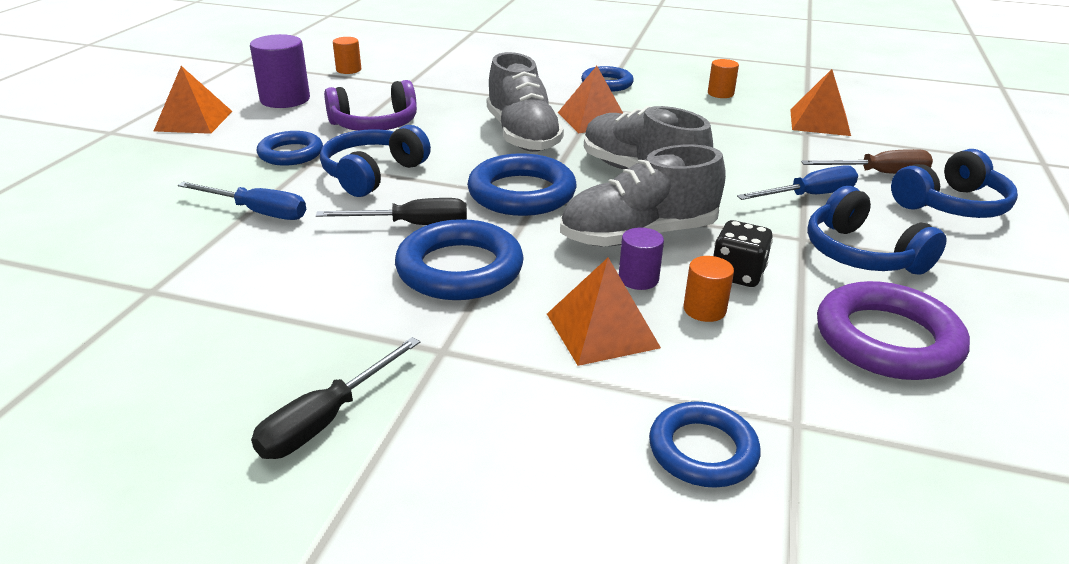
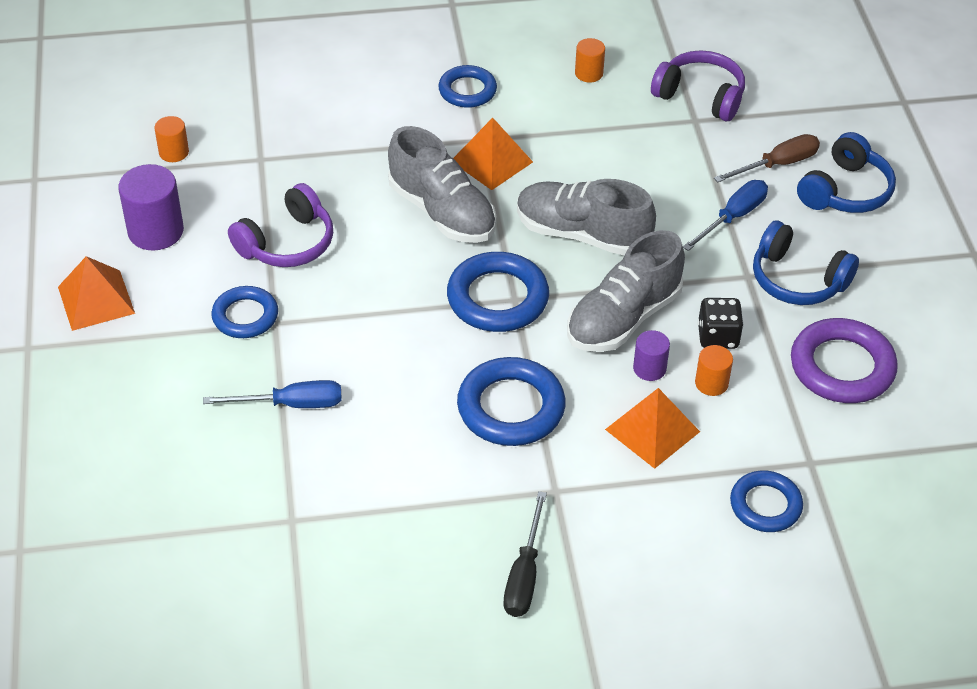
camera: 25 degrees left, 15 degrees up
black screwdriver [316,198,467,225] -> none
blue headphones [320,125,431,197] -> none
orange pyramid [790,69,851,136] -> purple headphones [651,50,745,121]

